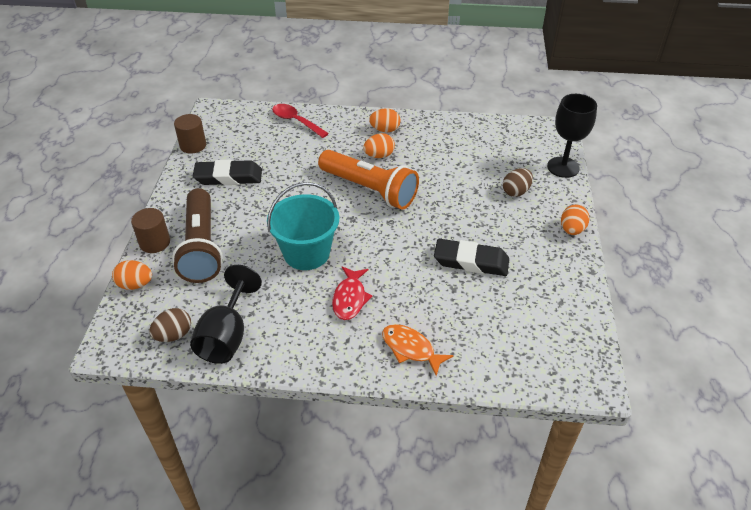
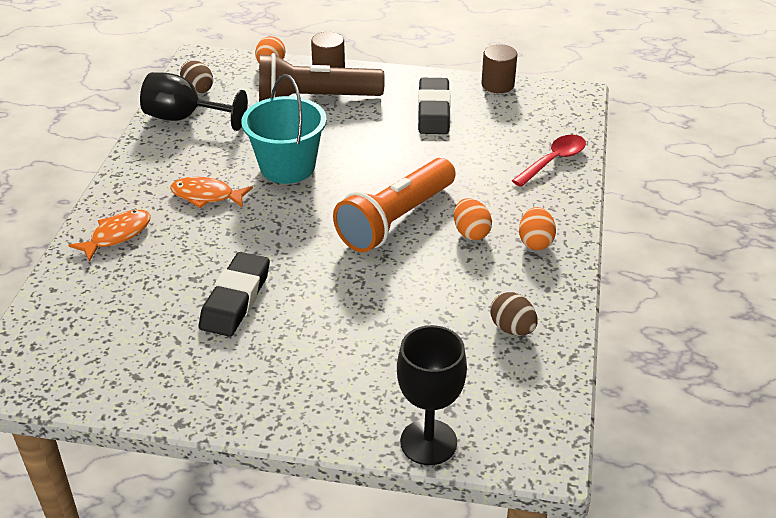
camera: 95 degrees right, 5 degrees down
red fish [332,266,373,320] -> orange fish [170,177,253,208]
brown egg [503,168,533,197] -> brown egg moved to [490,292,538,336]
orange egg [561,204,590,235] -> none

